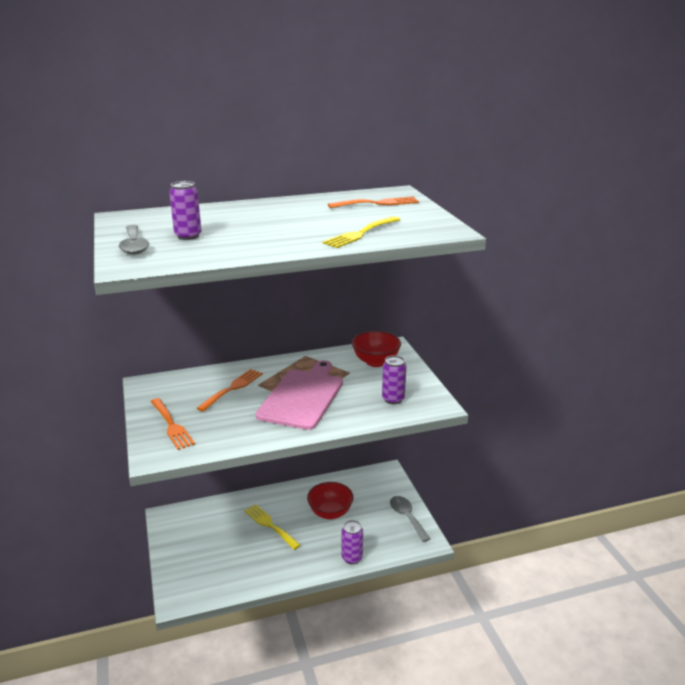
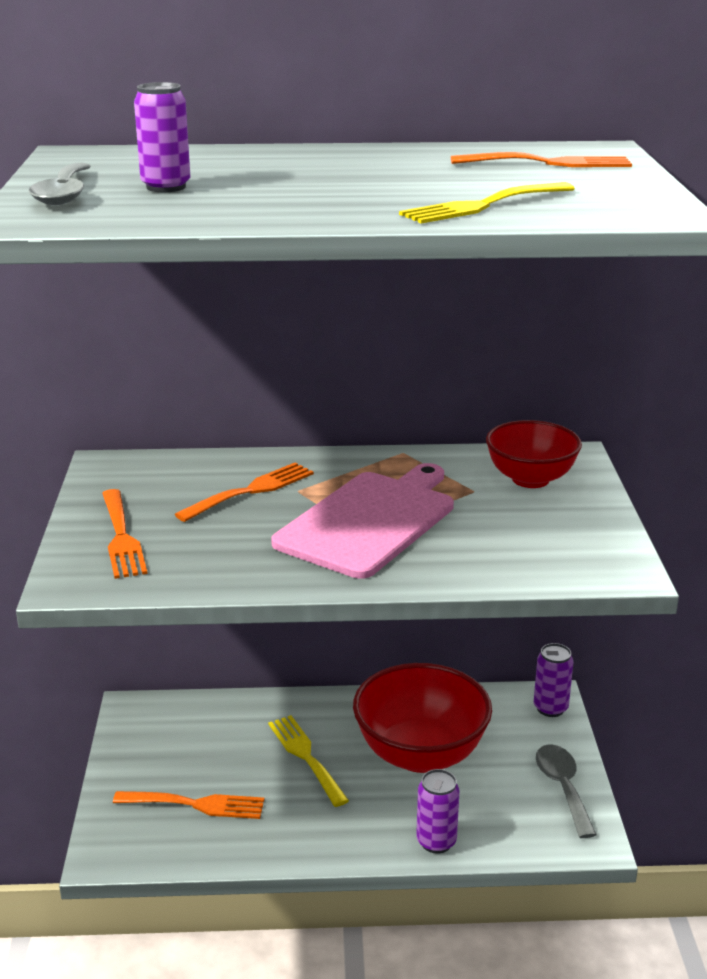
camera: 15 degrees right, 0 degrees up
red bowl [307,482,353,519] -> red bowl [353,663,492,773], size x1.58
purple can [382,355,406,404] -> purple can moved to [534,643,573,717]
none -> orange fork [113,791,264,819]

